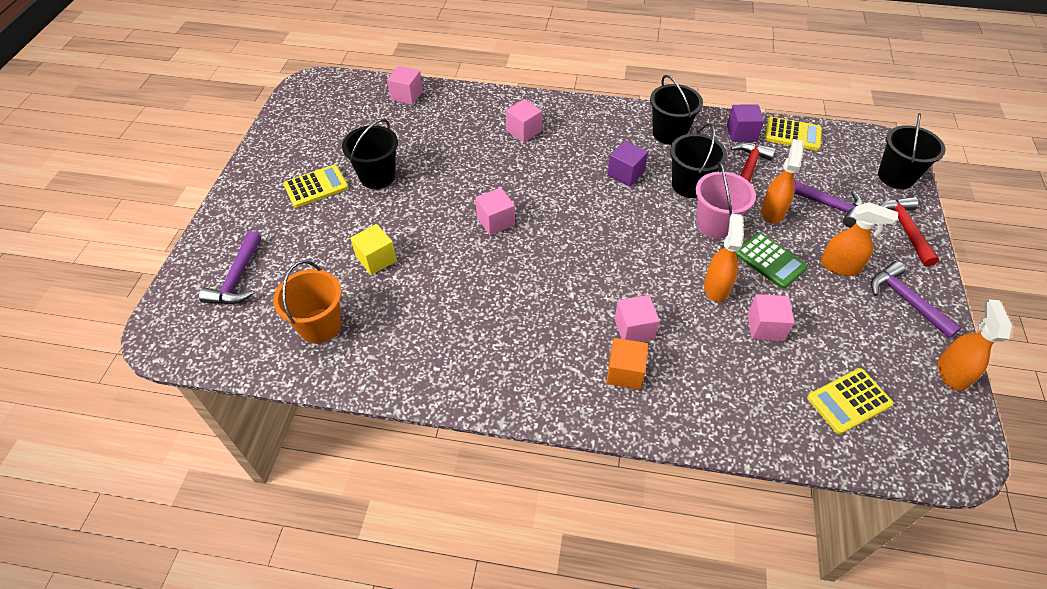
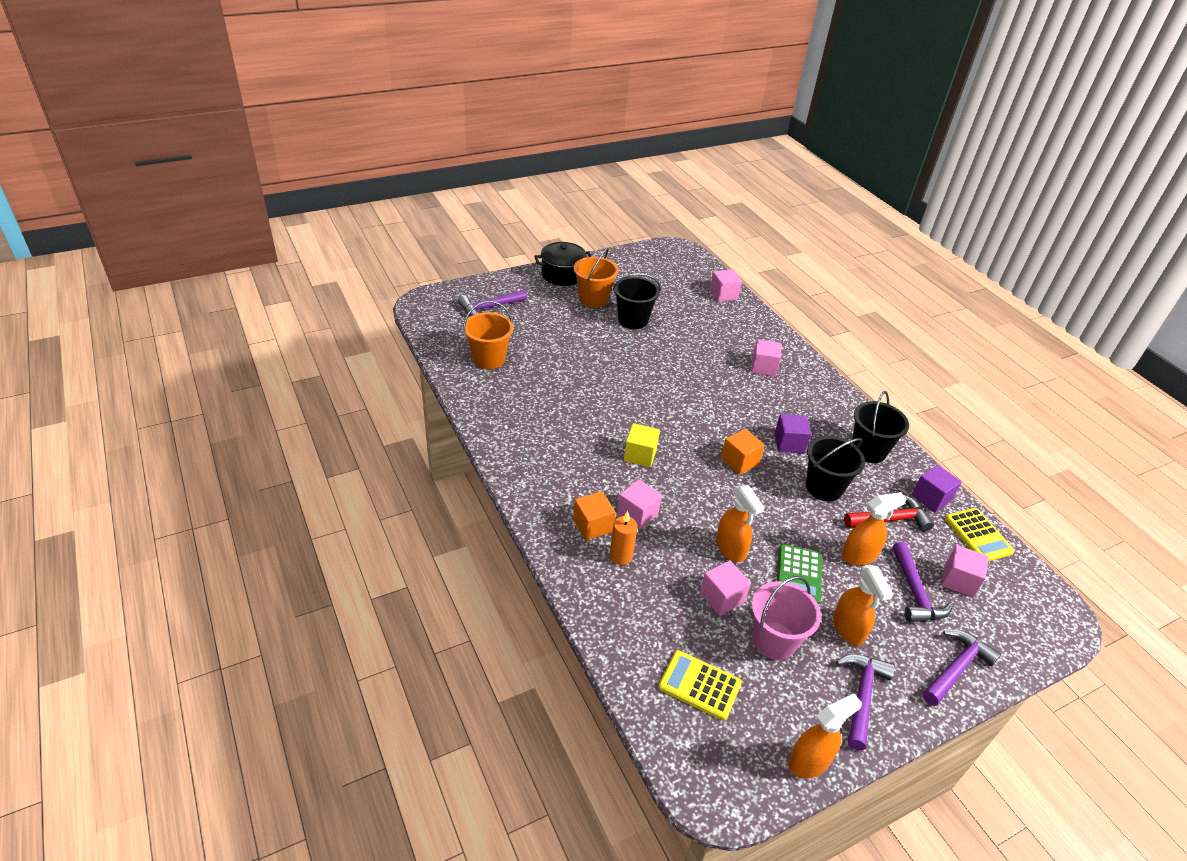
camera: 50 degrees right, 10 degrees down
yellow calculator [283,165,348,208] -> orange bucket [574,247,619,308]
yellow cube [350,224,397,275] -> yellow cube moved to [624,423,660,467]
pink cube [475,188,515,235] -> pink cube moved to [942,545,988,597]
pink bucket [696,162,756,239] -> pink bucket moved to [752,576,821,660]
orange spray bottle [704,214,744,302] -> orange spray bottle turned 90 degrees clockwise [716,485,764,562]
black bucket [878,113,946,189] -> none
red hammer [879,197,939,267] -> purple hammer [923,630,1001,706]
none -> black pot [534,242,592,286]
none -> orange candle [610,511,637,565]
none -> orange cube [721,429,765,475]

